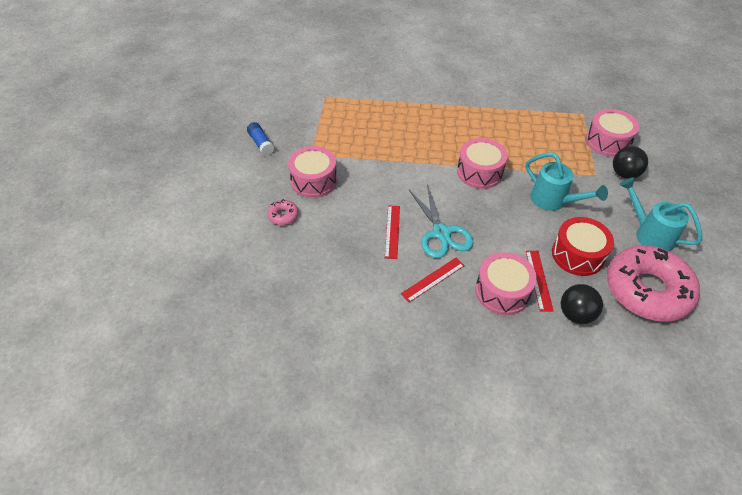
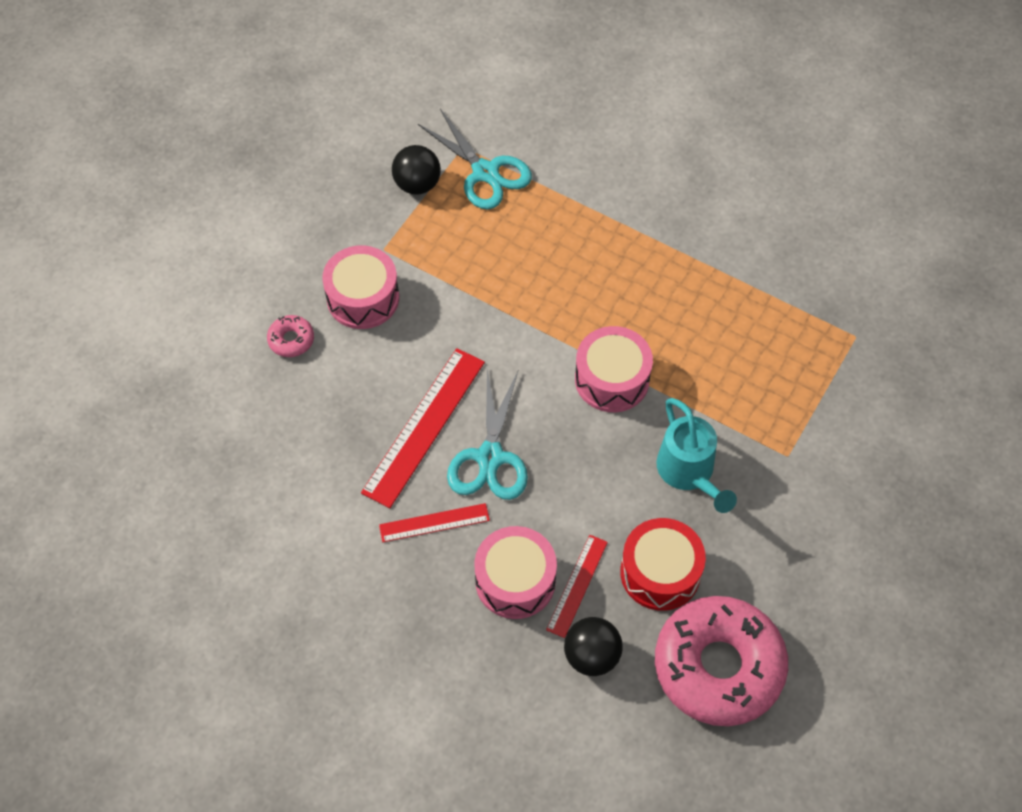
camera: 25 degrees right, 10 degrees up
blue glue stick [247,122,274,155] -> none
red ruler [385,205,400,259] -> red ruler [361,348,485,508], size x1.78
pink drum [586,109,639,157] -> none
black ball [613,146,648,179] -> black ball moved to [392,145,441,195]
turquoise watering can [619,177,702,251] -> none
none -> turquoise scissors [418,109,532,209]

